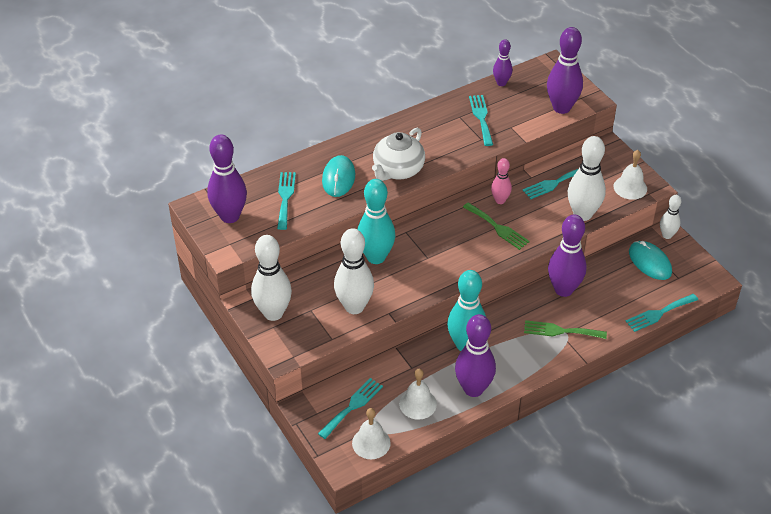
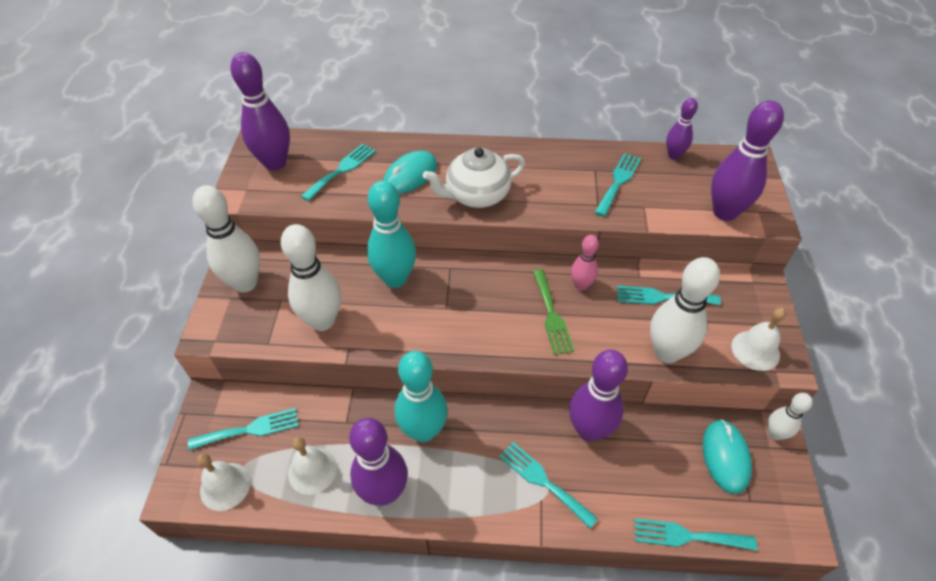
camera: 35 degrees right, 5 degrees up
green fork [524,320,607,339] -> turquoise fork [499,442,598,528]

